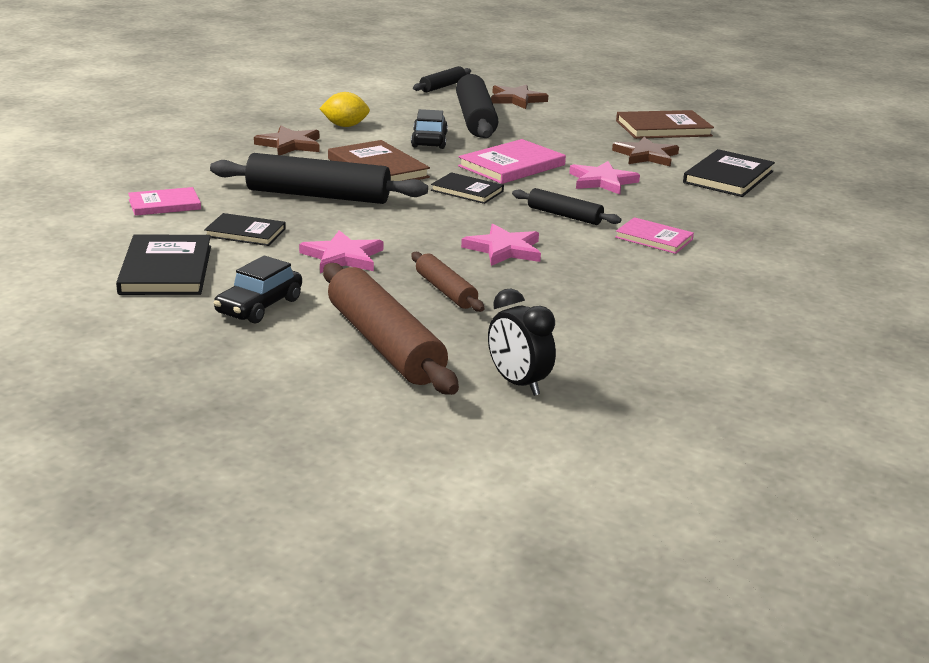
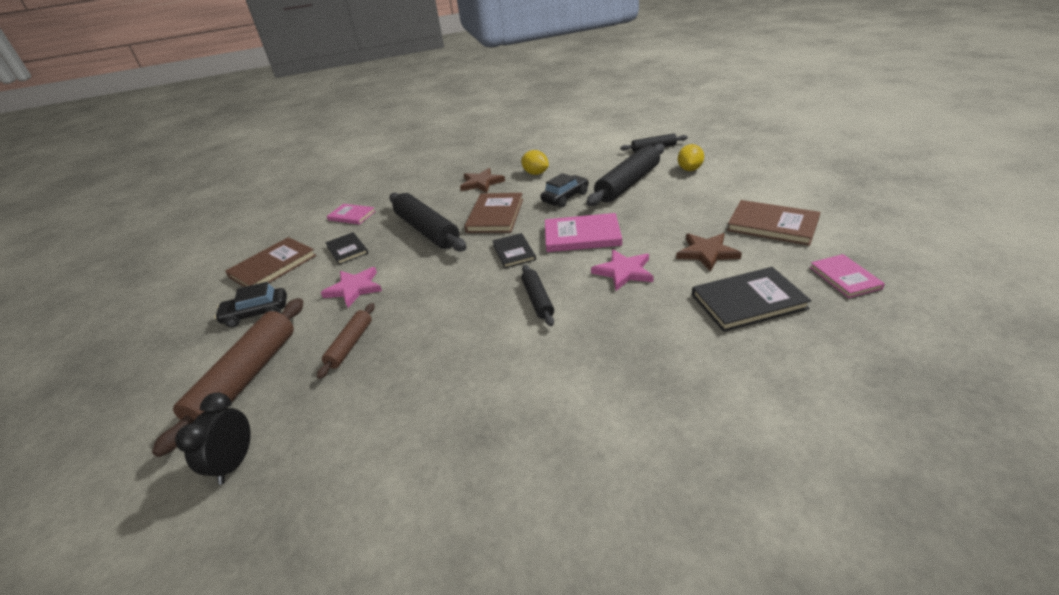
camera: 50 degrees right, 10 degrees up
black book [116,234,211,295] -> brown book [225,237,316,287]
pink star [461,224,541,266] -> none
brown star [491,84,548,109] -> yellow lemon [678,144,704,171]
pink book [615,217,694,254] -> pink book moved to [810,254,885,298]

